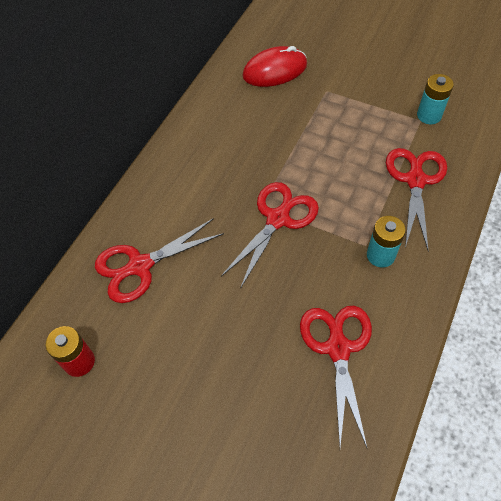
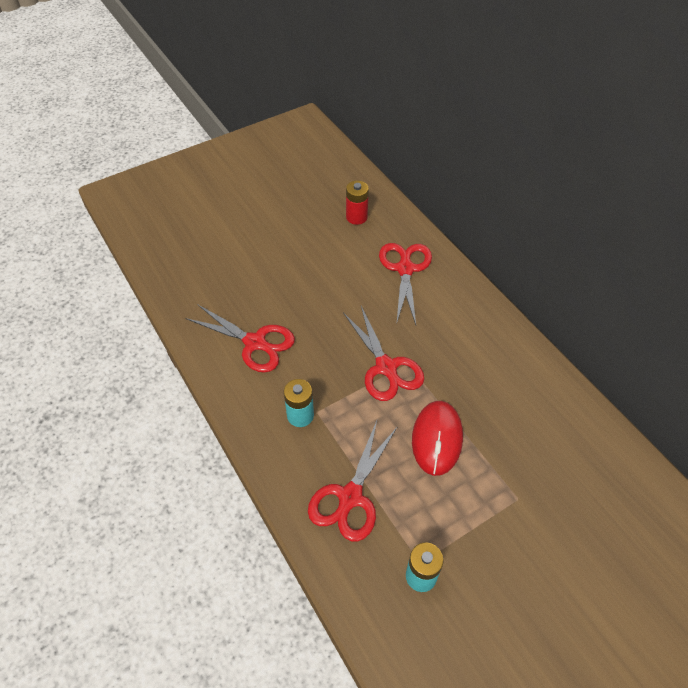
camera: 120 degrees right, 5 degrees down
red mouse [242,46,307,87] -> red mouse moved to [412,401,463,476]
red scissors [386,148,447,250] -> red scissors turned 75 degrees clockwise [308,421,398,542]

